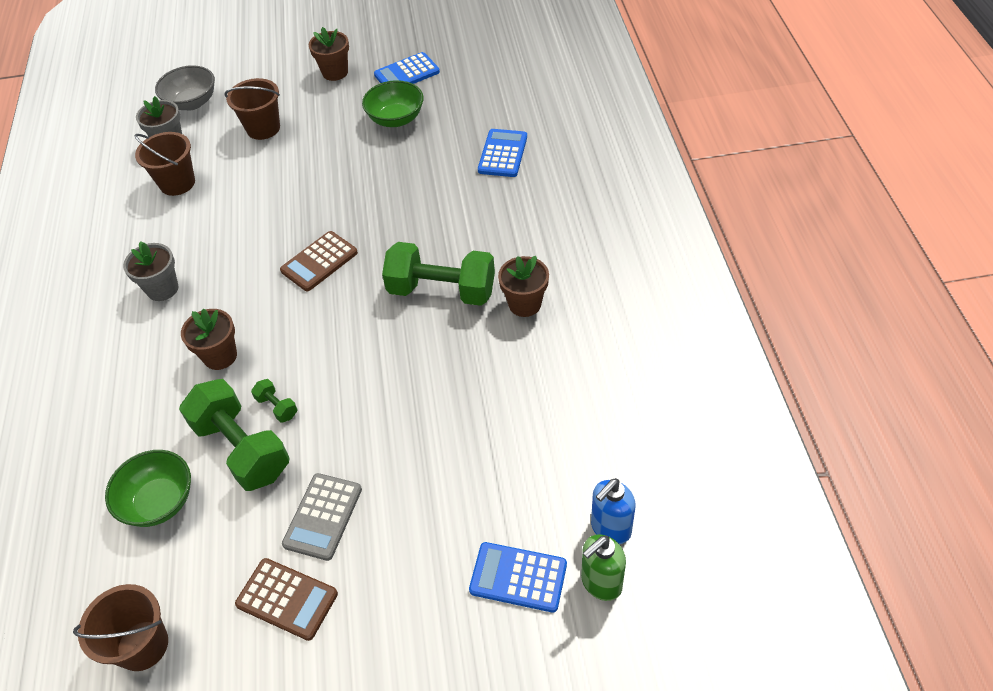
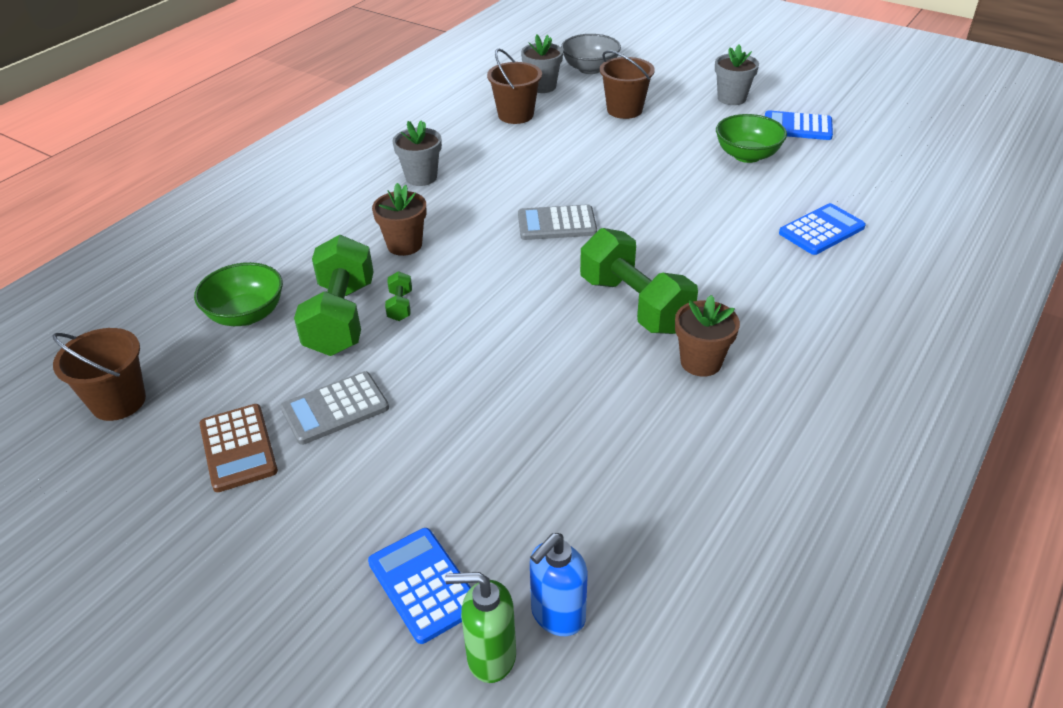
camera: 40 degrees right, 10 degrees down
brown calculator [280,231,358,291] -> grey calculator [518,204,597,240]
brown flower pot [309,27,349,81] -> grey flower pot [715,45,759,105]
blue soap dispenser [591,478,636,544] -> blue soap dispenser turned 45 degrees counterclockwise [530,533,588,636]

